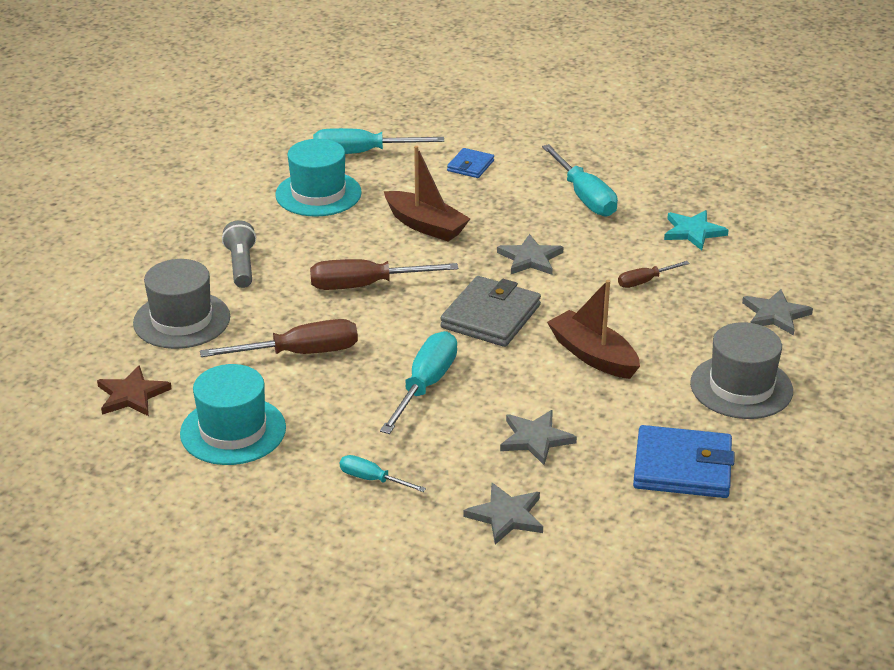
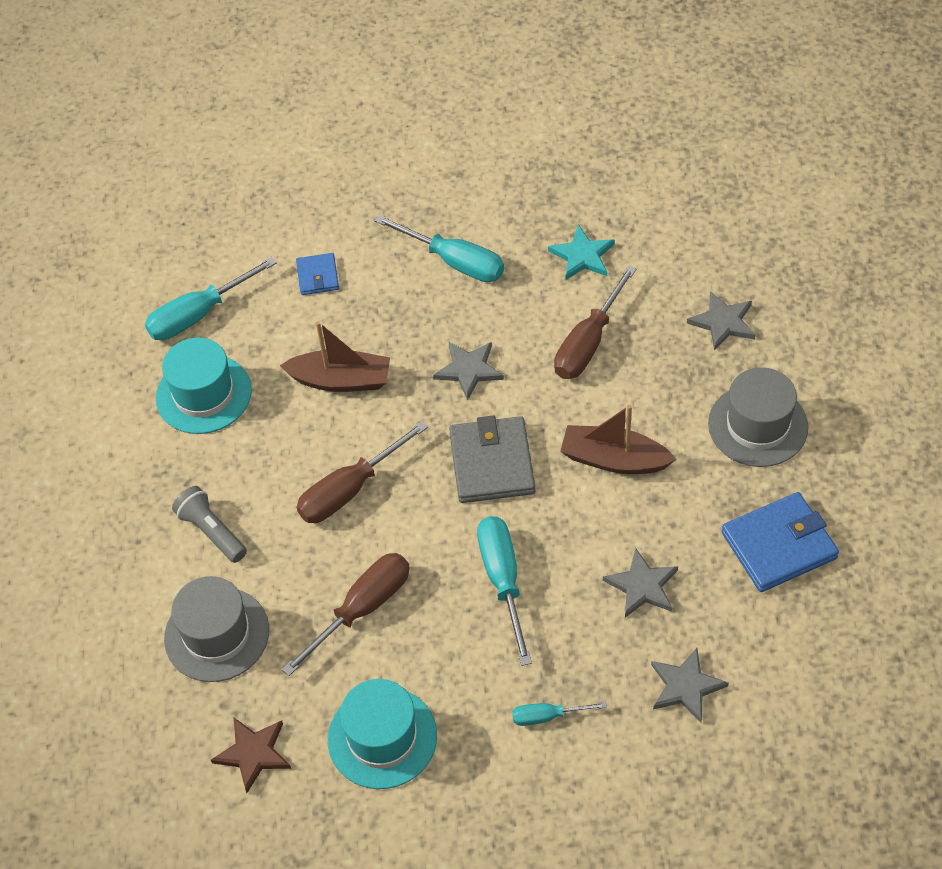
camera: 30 degrees left, 20 degrees up
brown screwdriver [618,261,690,288] -> brown screwdriver [554,265,636,379], size x1.84

